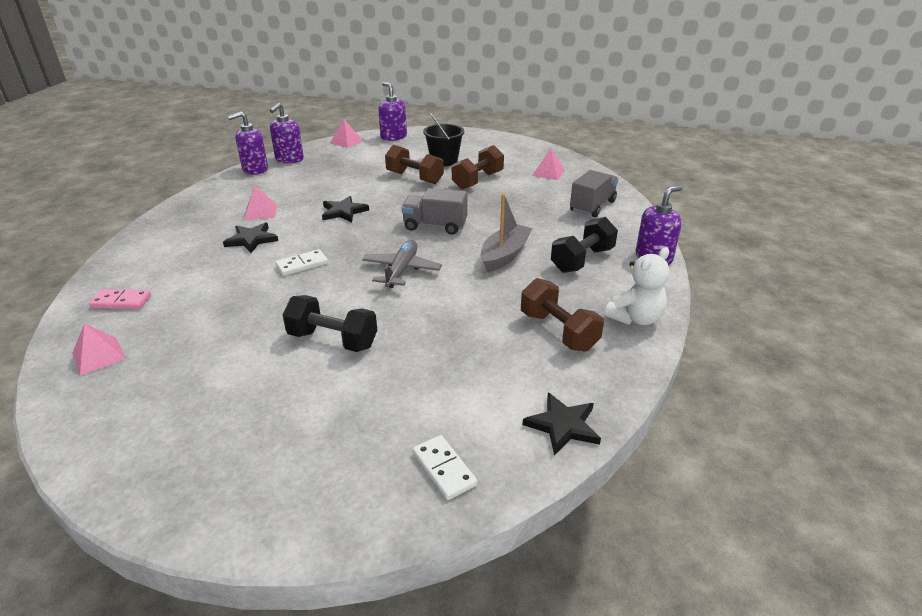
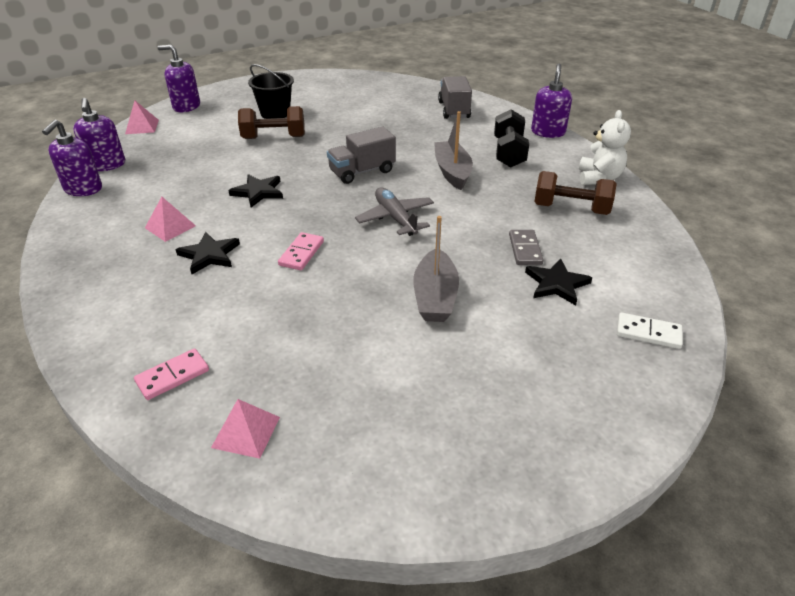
camera: 40 degrees left, 5 degrees up
white domino [275,249,328,276] -> pink domino [278,232,324,270]
black dumbbell [282,295,377,352] -> grey boat [413,216,459,322]
brown dumbbell [452,145,504,189] -> none
black star [523,393,601,455] -> black star moved to [525,259,592,306]
pink pyramid [532,149,565,180] -> none
none -> grey domino [509,230,543,265]

